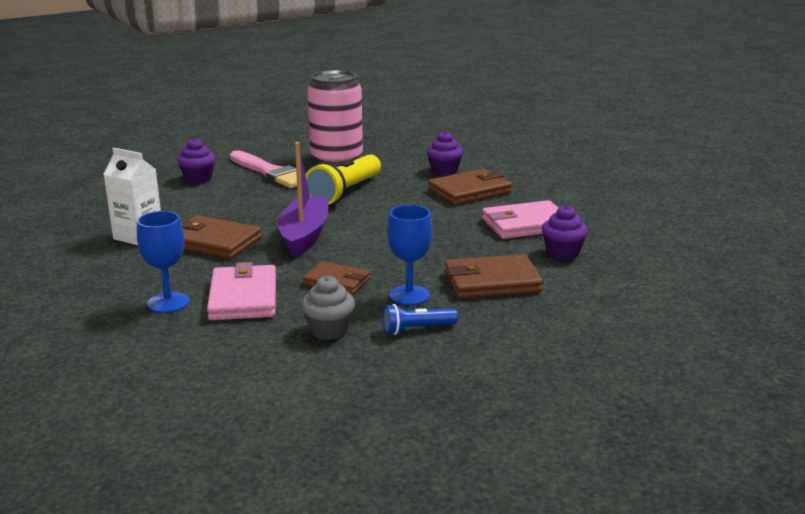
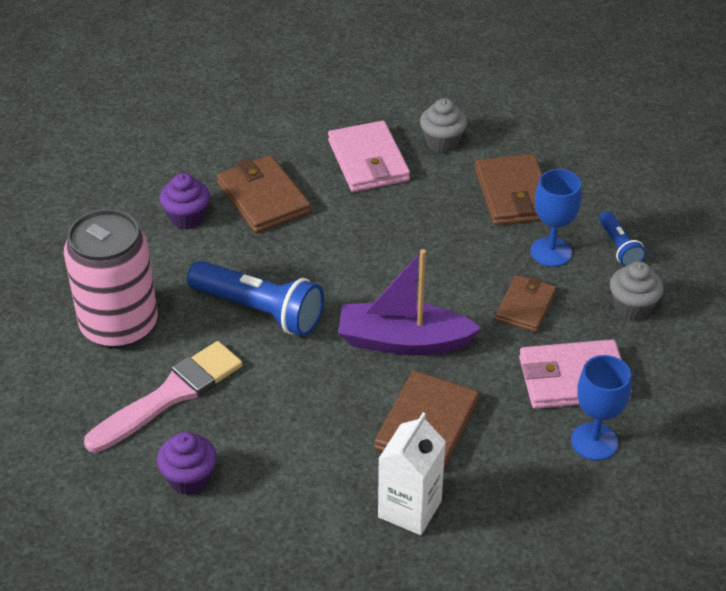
camera: 90 degrees left, 20 degrees up
yellow flashlight [305,155,381,205] -> blue flashlight [187,261,324,336]
purple cupcake [542,205,588,260] -> grey cupcake [420,98,467,153]

